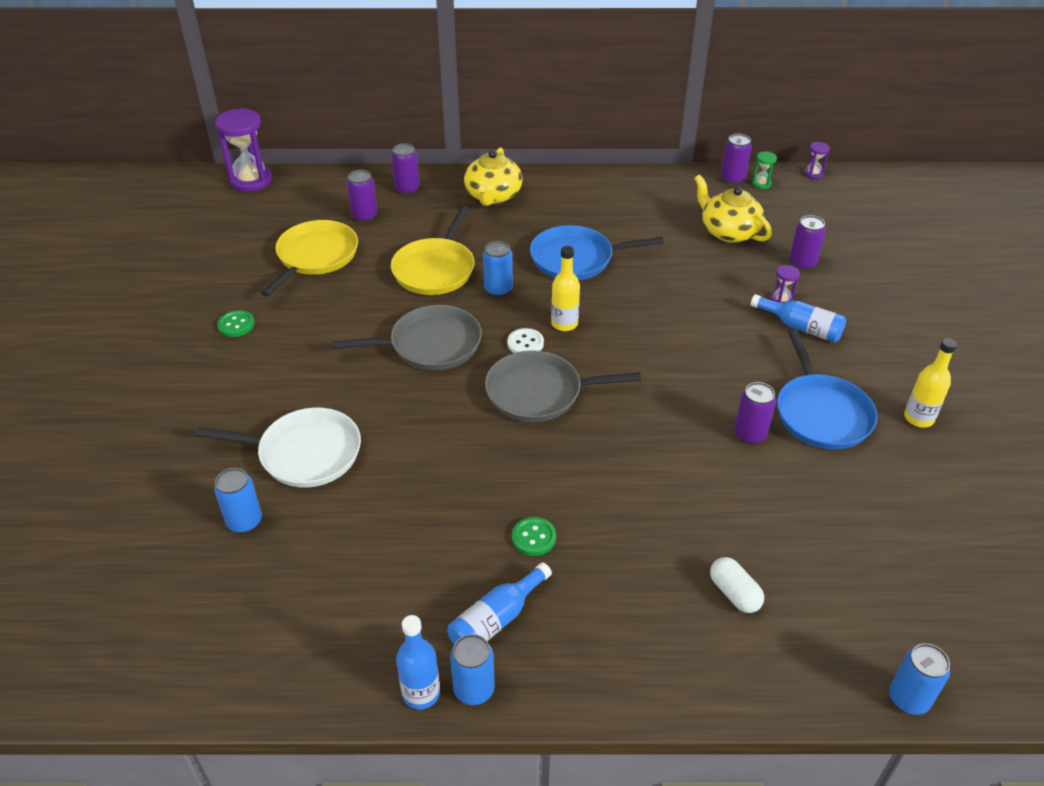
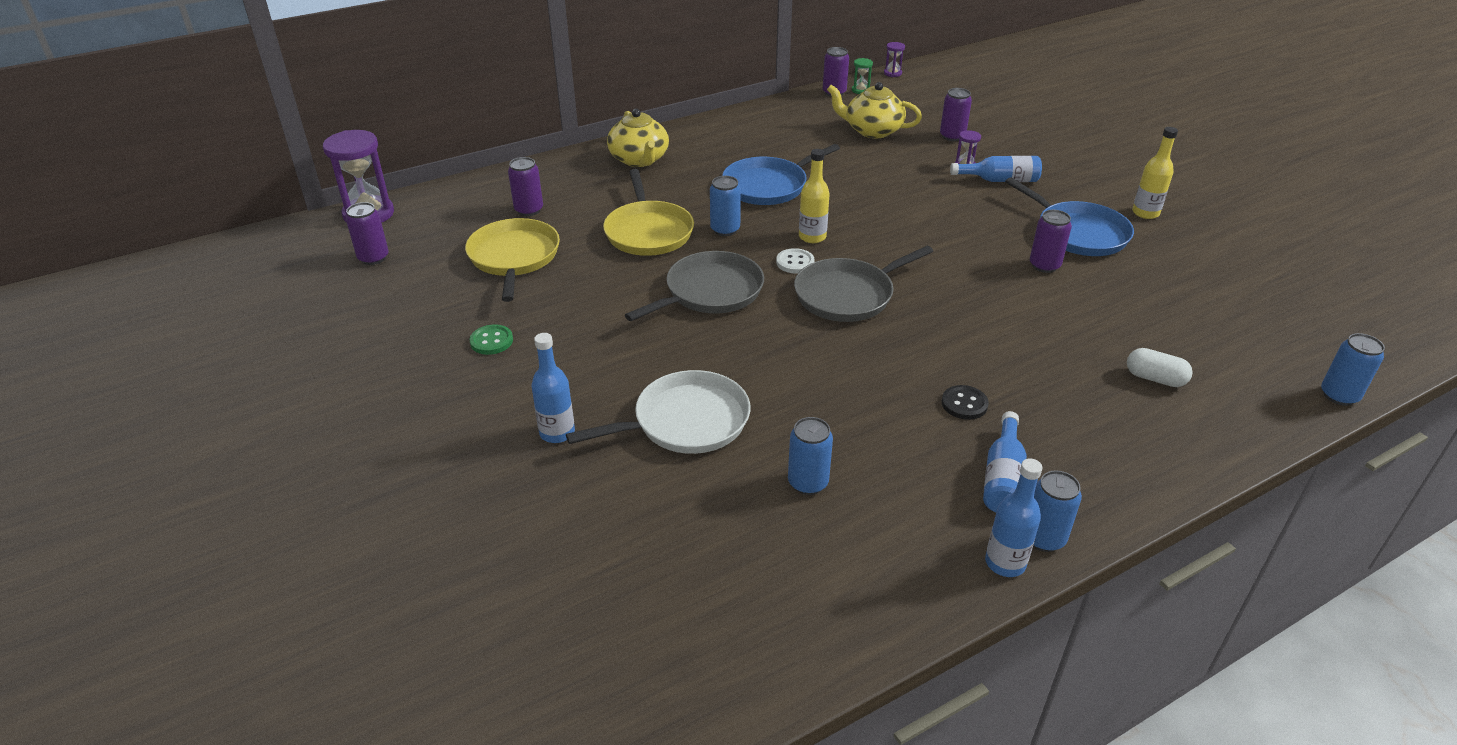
camera: 30 degrees left, 5 degrees down
blue can [214,468,262,533] -> blue can moved to [788,417,833,495]
purple can [391,143,420,195] -> purple can moved to [346,202,389,265]
green button [512,517,556,556] -> black button [942,385,989,420]
none -> blue bottle [531,333,575,443]

